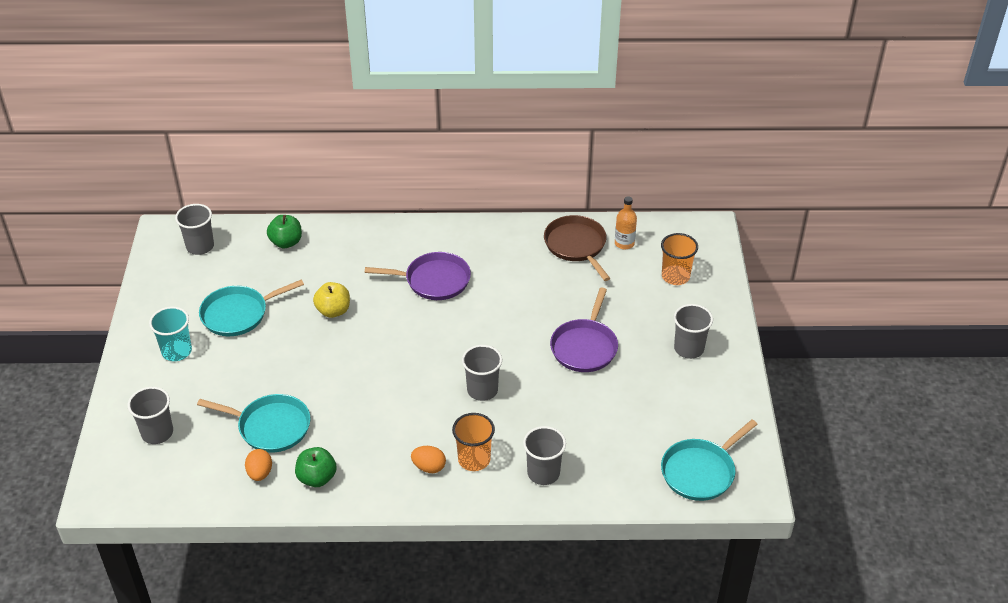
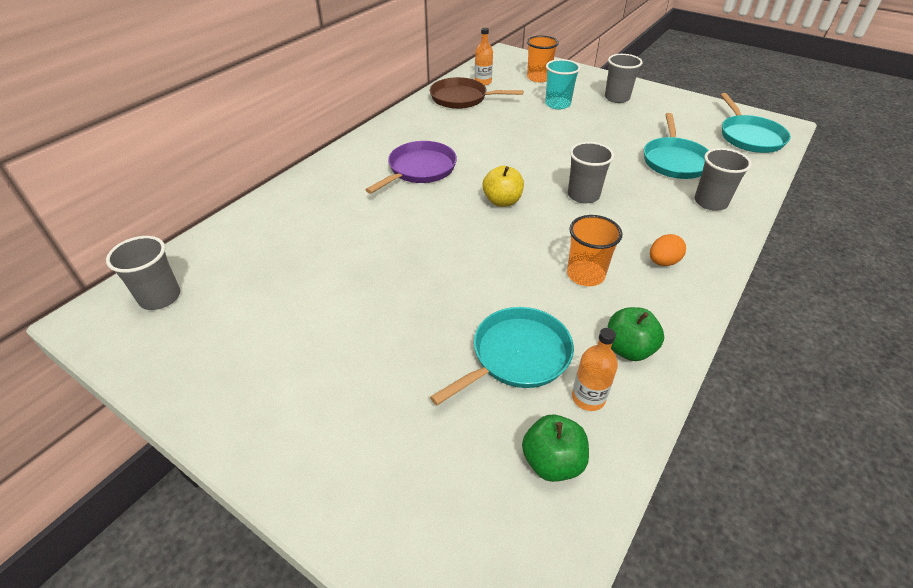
camera: 55 degrees left, 0 degrees up
grey cup [128,387,173,444] -> none
turquoise cup [149,307,192,361] -> turquoise cup moved to [545,59,581,109]
turquoise pan [199,280,304,336] -> turquoise pan moved to [644,113,709,179]
orange egg [245,449,272,481] -> orange bottle [572,328,618,411]
green apple [267,215,302,248] -> green apple moved to [522,415,589,482]
yellow apple [313,282,350,318] -> yellow apple moved to [483,166,524,207]
orange cup [452,413,495,471] -> orange cup moved to [567,215,623,286]
purple pan [550,288,618,372] -> none

